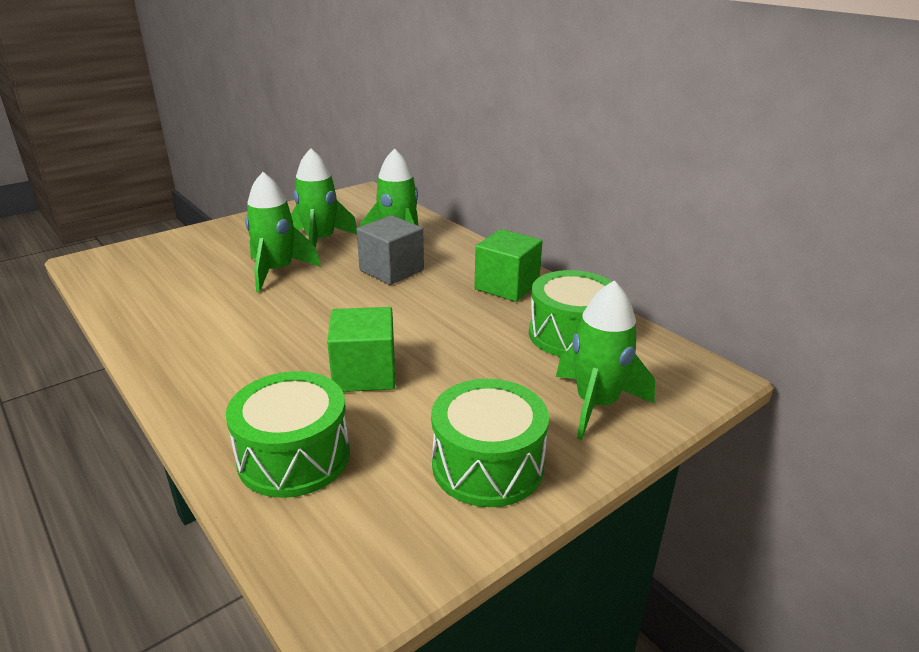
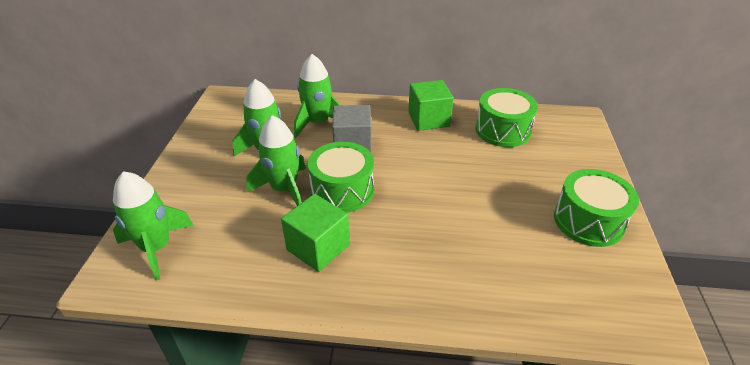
camera: 45 degrees left, 10 degrees up
green drum [226,371,350,498] -> green drum moved to [308,142,374,213]
green cube [327,307,395,392] -> green cube moved to [281,194,350,272]
green rocket [556,280,655,440] -> green rocket moved to [113,171,194,281]

